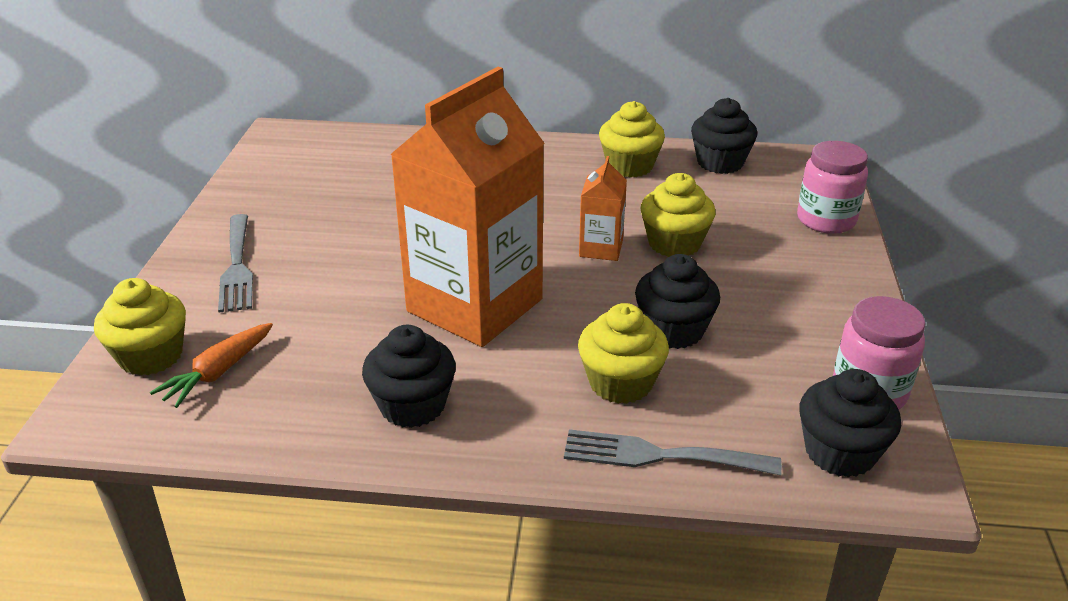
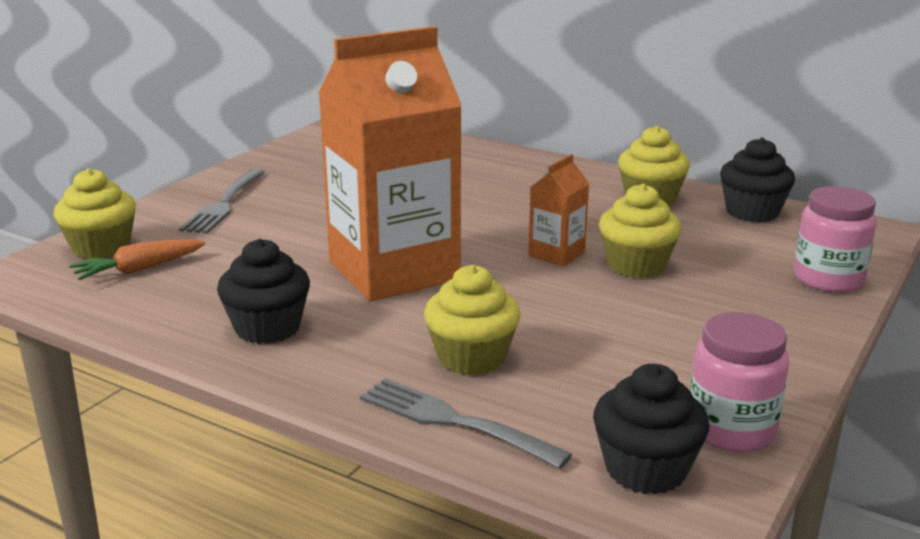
camera: 25 degrees right, 10 degrees down
black cupcake [635,254,720,349] -> none

